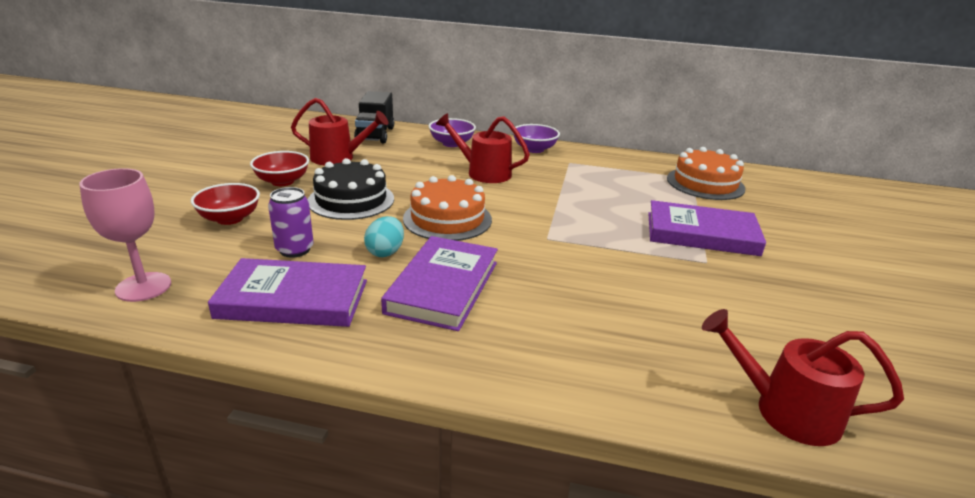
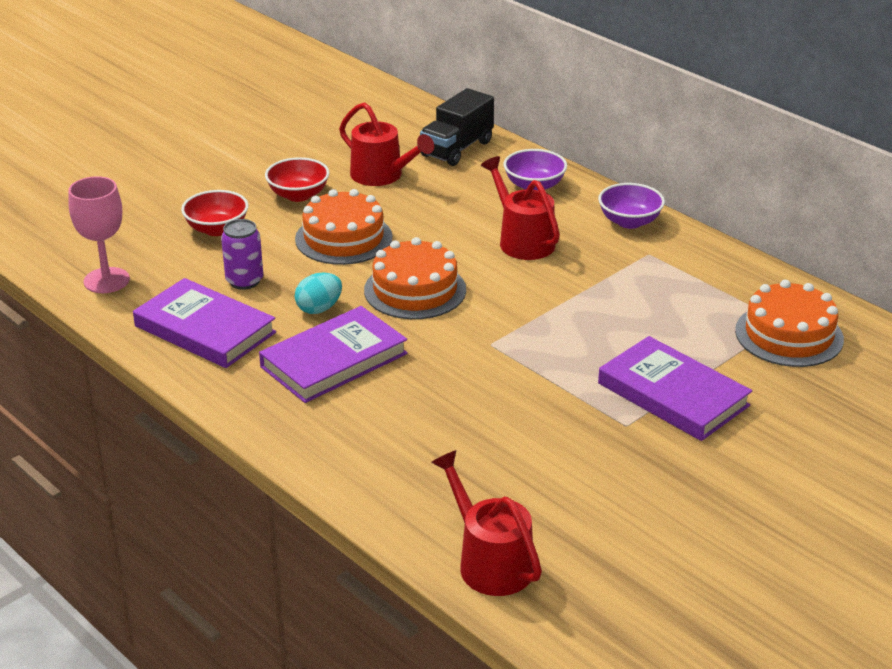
camera: 35 degrees right, 5 degrees up
black cake [308,158,394,220] -> orange cake [295,189,392,265]

